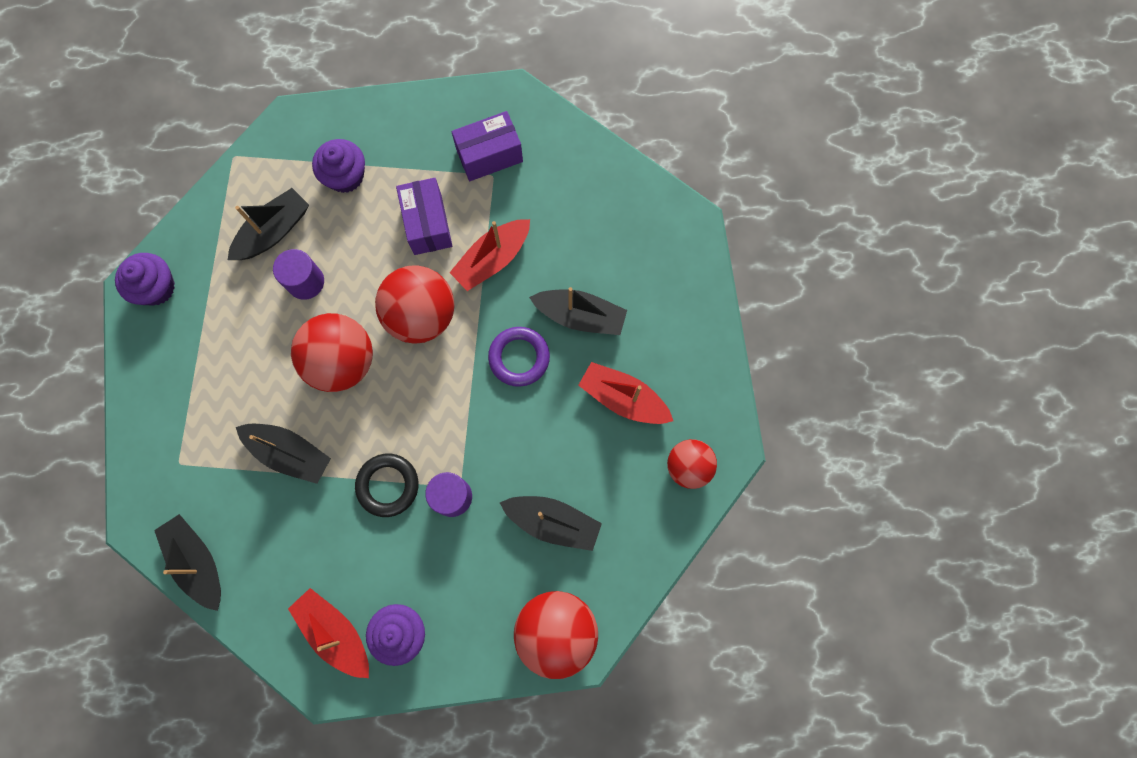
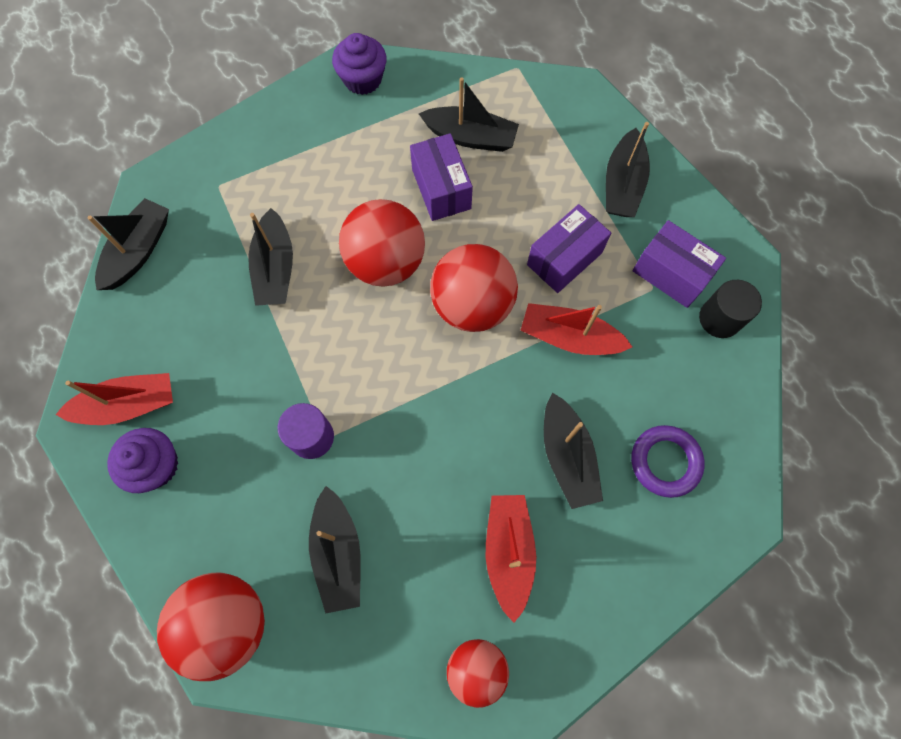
camera: 60 degrees right, 5 degrees down
purple cylinder [273,249,324,300] -> purple box [410,133,473,221]
red boat [288,588,369,678] -> red boat turned 60 degrees clockwise [55,373,173,425]
purple cupcake [312,139,365,193] -> none
black ring [355,454,419,517] -> none
purple ring [488,327,550,387] -> purple ring moved to [631,425,705,498]
none -> black boat [606,122,650,217]
none -> black cylinder [699,280,762,338]

